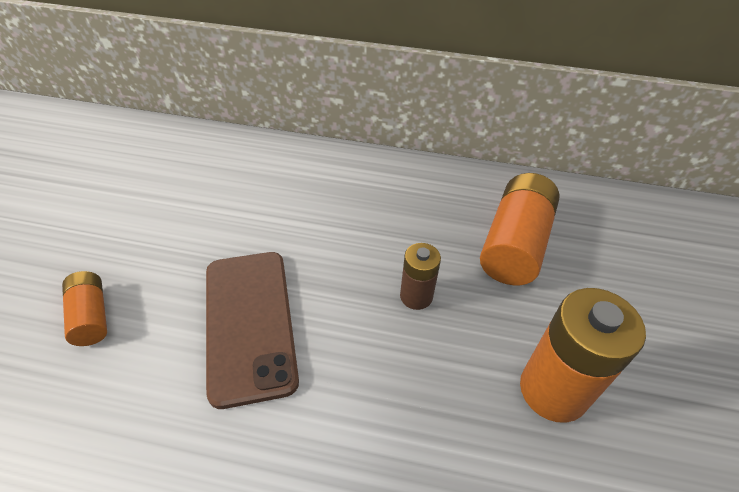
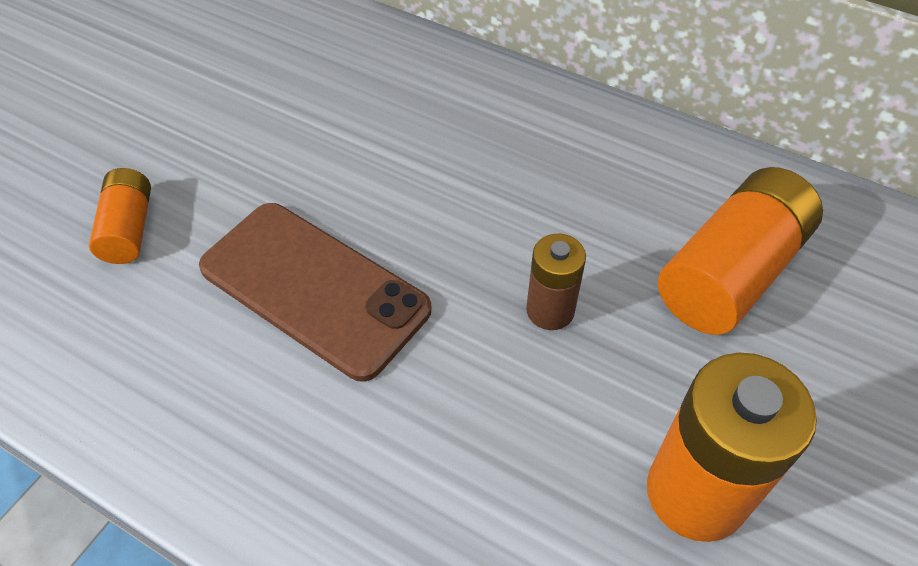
camera: 20 degrees right, 5 degrees up
brown phone [206,252,299,409] -> brown phone turned 60 degrees counterclockwise [199,203,431,382]

